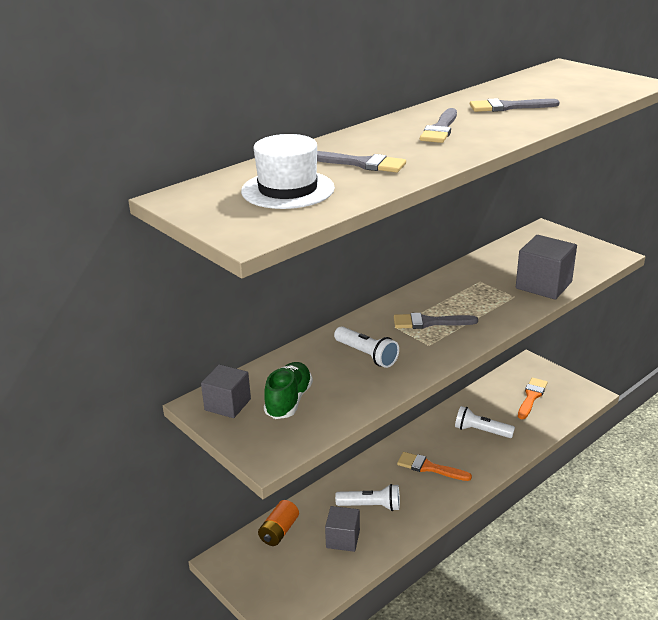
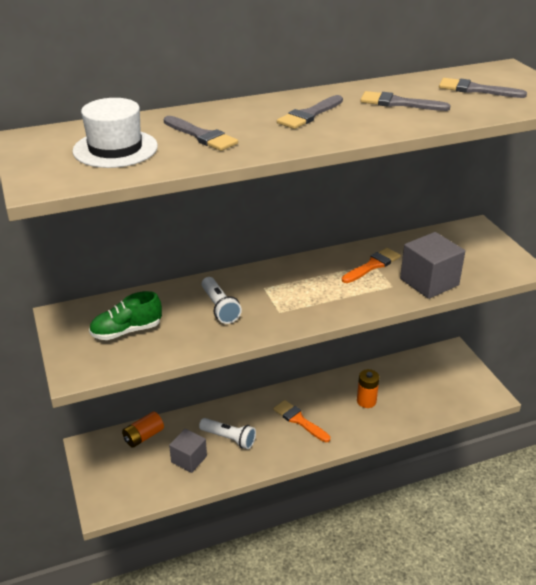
camera: 20 degrees right, 5 degrees up
grey cube [201,364,251,418] -> none
green shoe [264,362,313,419] -> green shoe turned 150 degrees counterclockwise [89,291,162,340]
grey brush [394,313,478,329] -> grey brush moved to [439,78,527,98]
white flashlight [455,406,515,438] -> orange battery [357,369,379,408]
orange brush [518,378,548,419] -> orange brush moved to [342,248,401,283]

